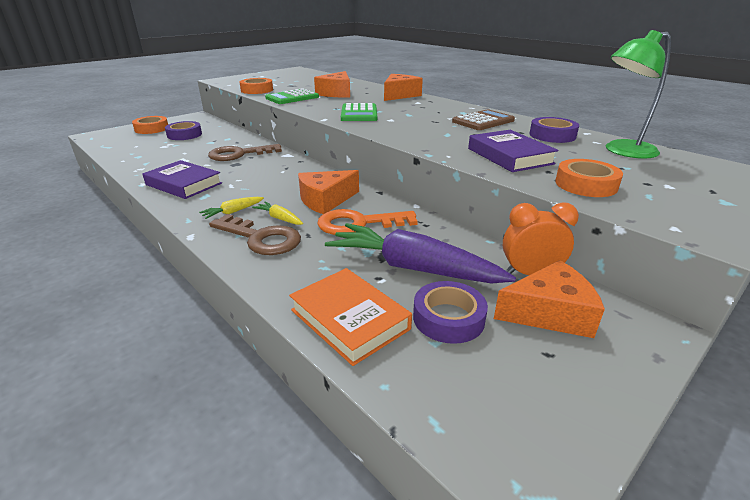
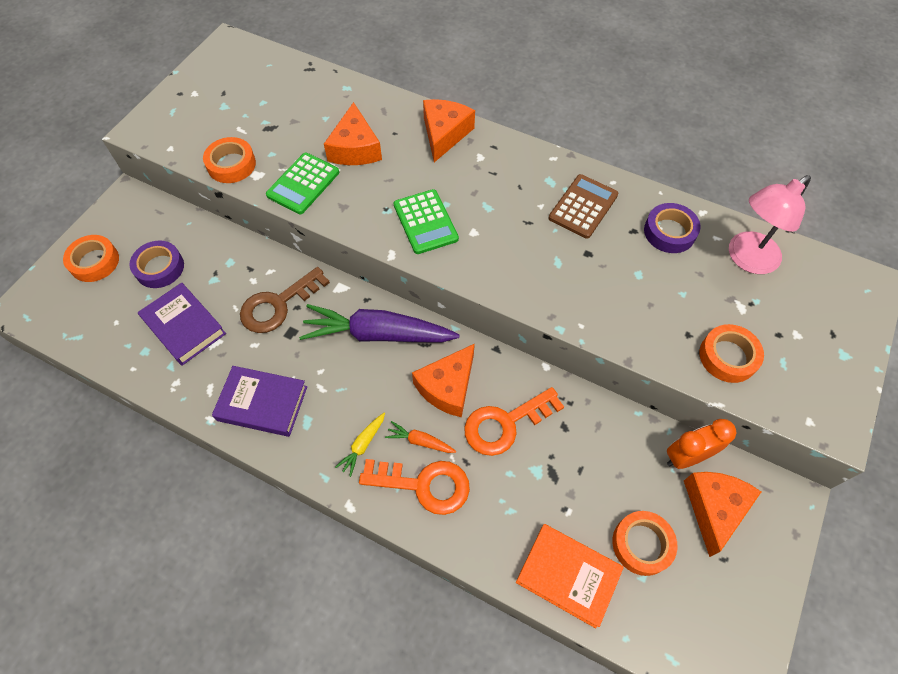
camera: 20 degrees left, 30 degrees up
brown key [209,214,301,255] -> orange key [359,459,470,515]
yellow carrot [252,202,303,225] -> orange carrot [385,421,456,453]
purple carrot [325,223,516,284] -> purple carrot moved to [299,304,460,343]
purple tape [413,281,488,344] -> orange tape [613,511,678,576]
purple book [468,130,559,172] -> purple book moved to [138,283,226,366]
orange cheese [494,260,605,338] -> orange cheese turned 45 degrees counterclockwise [684,472,761,557]
green lamp [606,30,671,159] -> pink lamp [729,175,811,274]

